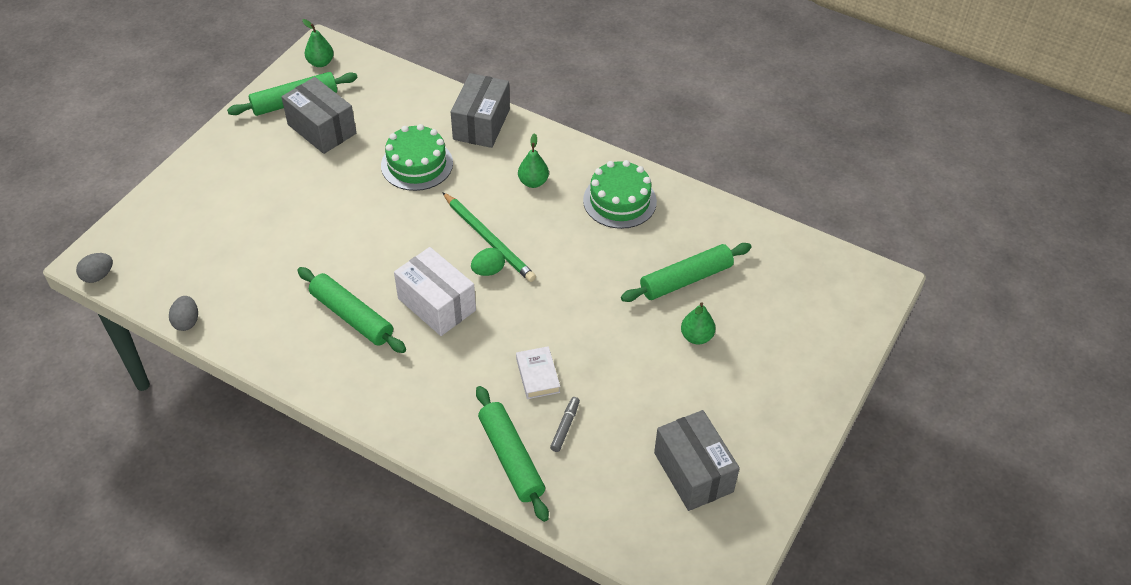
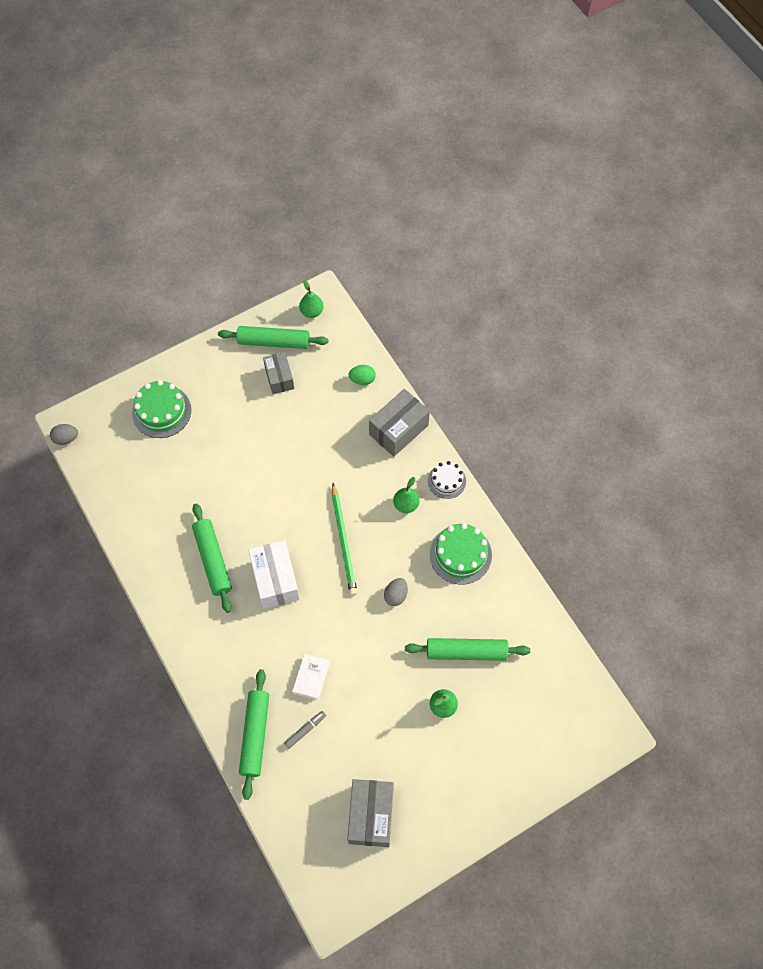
camera: 30 degrees right, 15 degrees up
grey egg [169,296,198,331] -> grey egg moved to [384,578,408,606]
grey box [281,77,356,154] -> grey box [263,352,294,394], size x0.66
green cake [381,124,453,191] -> green cake moved to [132,380,191,438]
green egg [471,248,505,276] -> green egg moved to [348,365,376,385]
none -> white cake [428,461,466,499]

